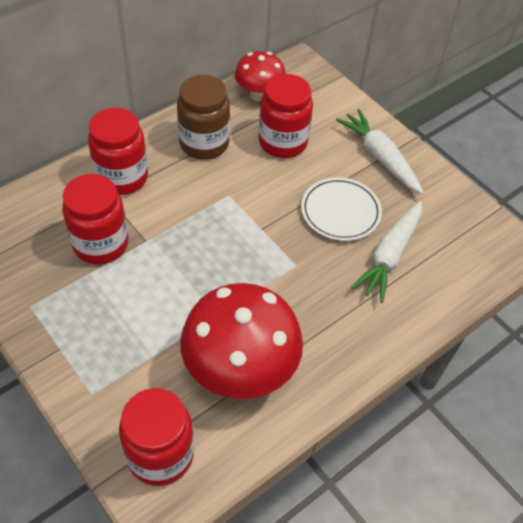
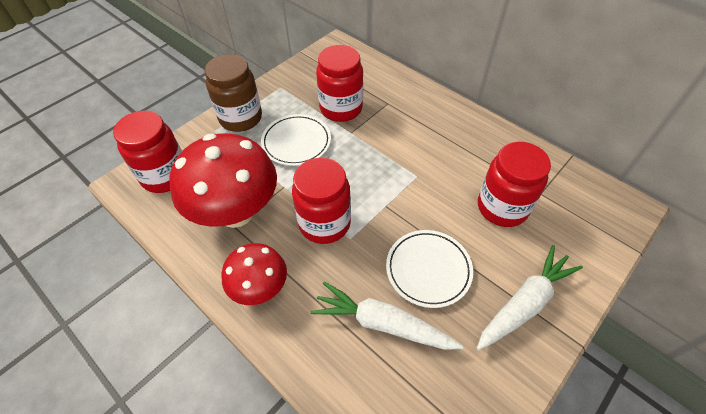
camera: 85 degrees right, 0 degrees up
red jar [88,108,148,195] -> red jar moved to [292,158,351,244]
brown jar [177,75,230,160] -> brown jar moved to [205,54,262,132]
red mushroom [235,51,286,101] -> red mushroom moved to [221,243,287,305]
none -> white plate [261,114,331,166]

